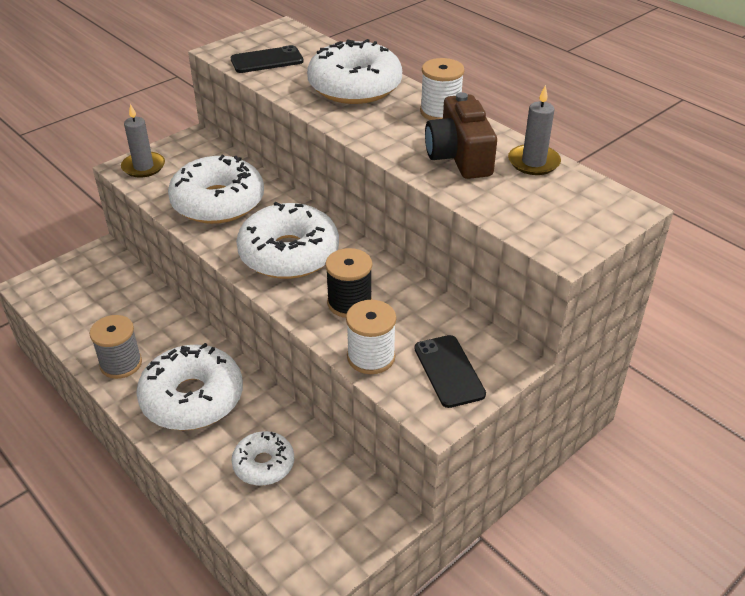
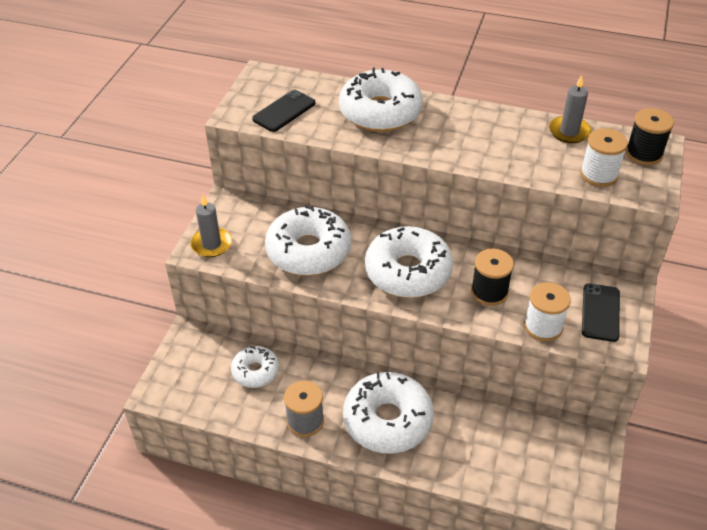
camera: 30 degrees left, 5 degrees up
white donut [232,431,294,486] -> white donut moved to [231,346,279,388]
black phone [415,335,486,408] -> black phone turned 60 degrees clockwise [582,283,620,342]
white spool [420,58,465,120] -> white spool moved to [580,128,628,187]
brown camera [425,92,497,179] -> none
none -> black spool [626,108,674,165]

